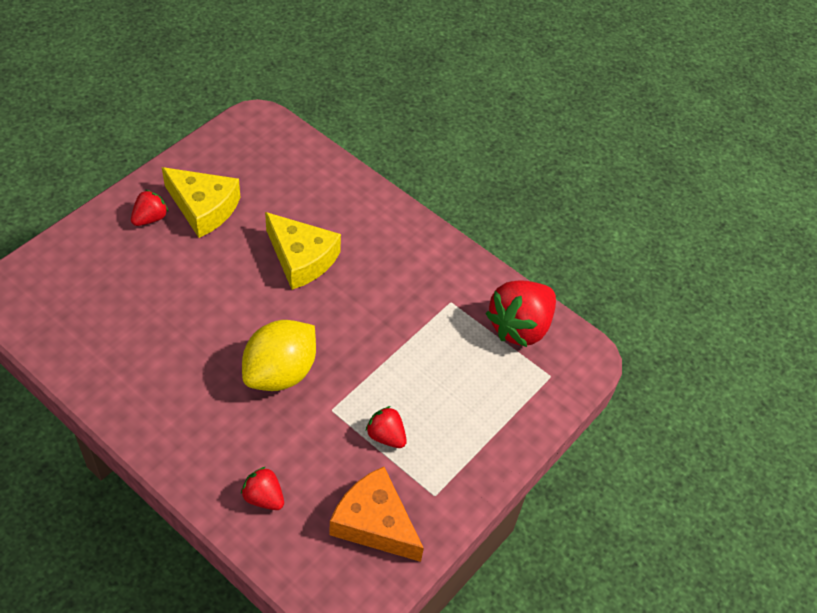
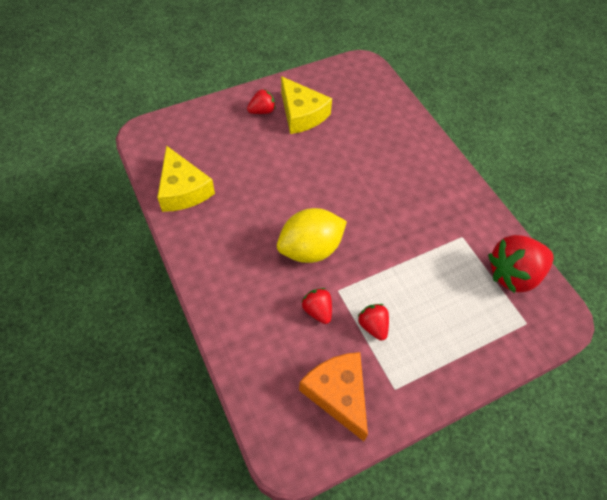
camera: 25 degrees right, 5 degrees up
red strawberry [241,467,284,510] -> red strawberry moved to [302,288,332,324]
yellow cheese [265,212,341,290] -> yellow cheese moved to [157,145,215,212]

